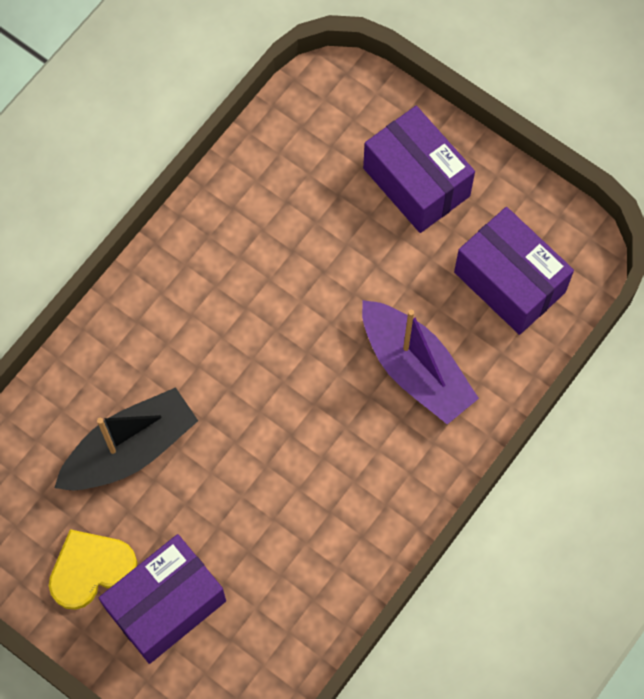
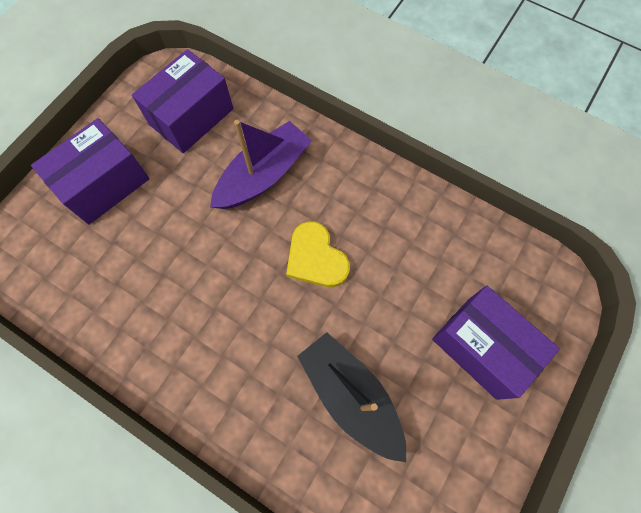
camera: 95 degrees left, 0 degrees up
yellow heart [49,529,137,610] -> yellow heart moved to [286,221,350,287]

